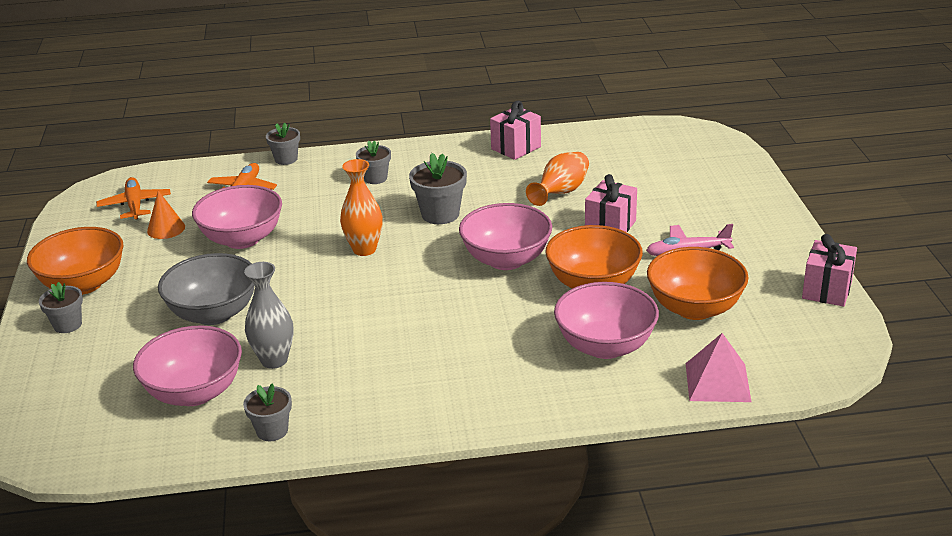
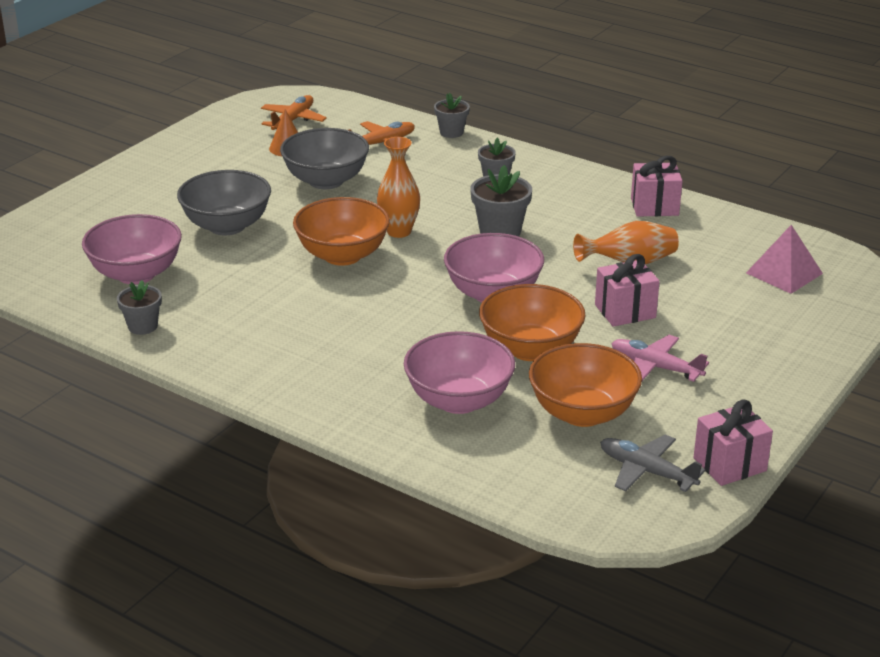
camera: 40 degrees right, 0 degrees up
orange bowl [27,227,123,295] -> orange bowl moved to [293,197,390,266]
grey flower pot [39,282,83,333] -> none
pink bowl [192,185,282,249] -> grey bowl [280,128,369,189]
grey vase [244,262,294,369] -> none
pink pyramid [686,333,751,402] -> pink pyramid moved to [746,225,823,294]
none -> grey plane [600,434,705,492]

